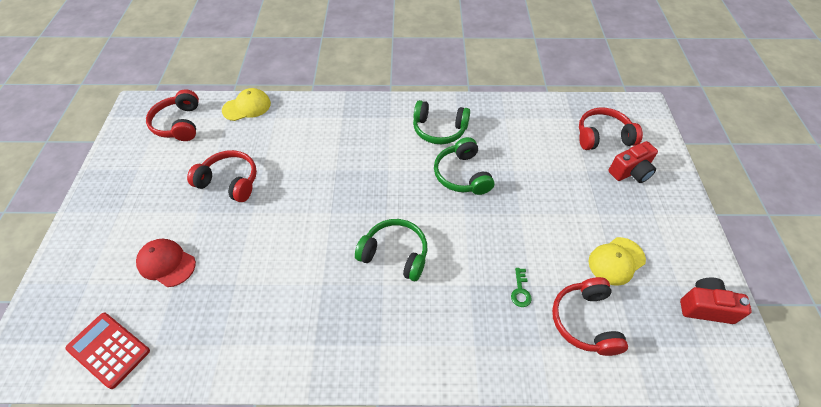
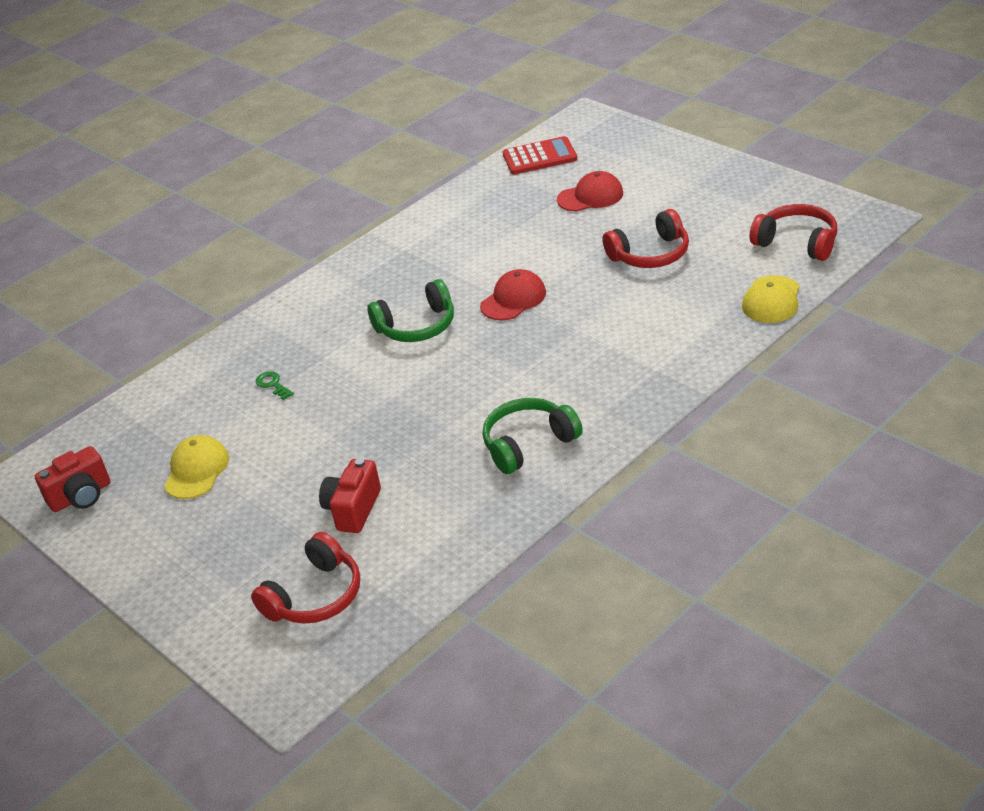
camera: 140 degrees right, 15 degrees down
green headphones [434,137,494,195] -> none
red headphones [552,277,628,356] -> none
red camera [608,141,658,183] -> red camera moved to [319,458,381,533]
none -> red cap [480,269,546,320]

